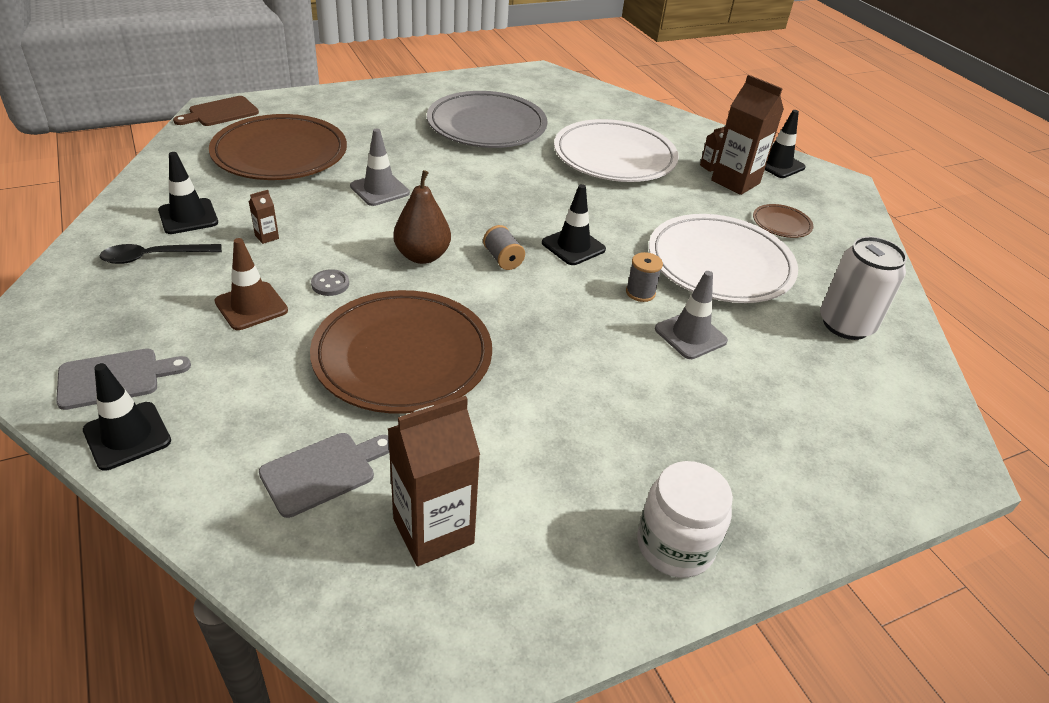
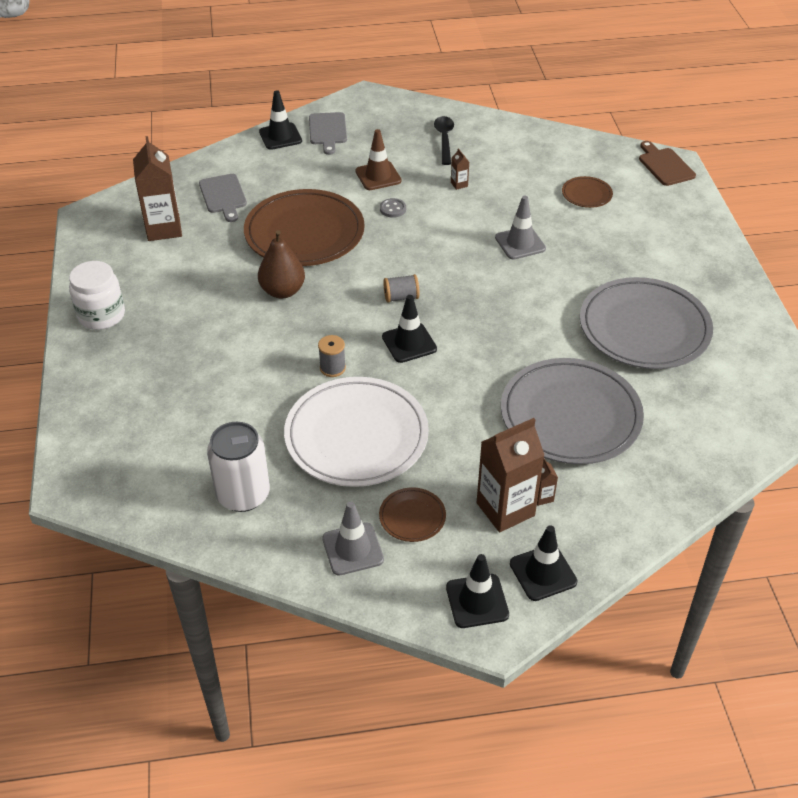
camera: 110 degrees right, 5 degrees up
black traffic cone [158,152,218,234] -> black traffic cone moved to [446,554,509,628]
brown plate [209,114,347,180] -> brown plate [562,176,613,208], size x0.44
brown pear [393,170,451,264] -> brown pear moved to [258,230,305,299]
white plate [554,119,679,182] -> grey plate [501,358,644,465]
grey traffic cone [655,271,728,359] -> grey traffic cone moved to [322,501,384,576]

